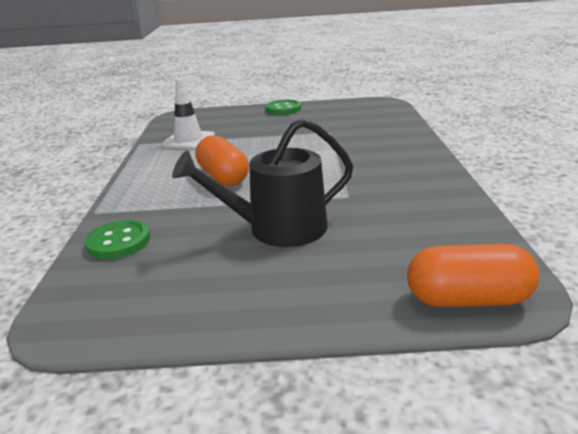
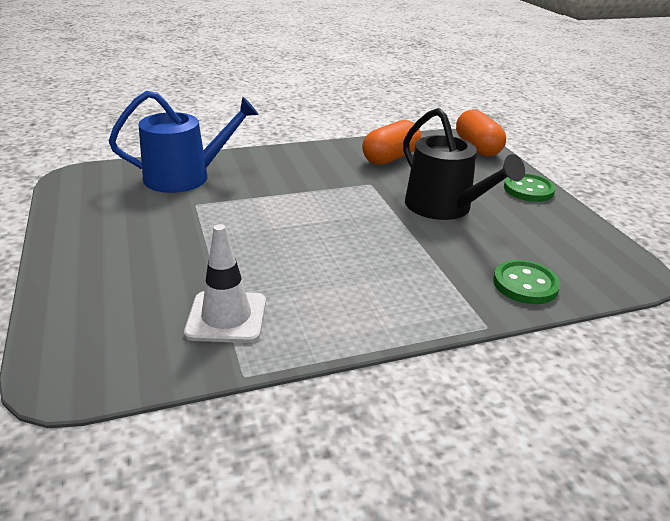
camera: 110 degrees left, 5 degrees up
orange capsule [195,135,249,186] -> orange capsule moved to [362,120,421,165]
green button [265,100,301,115] -> green button moved to [504,173,556,202]
none -> blue watering can [109,91,259,193]

